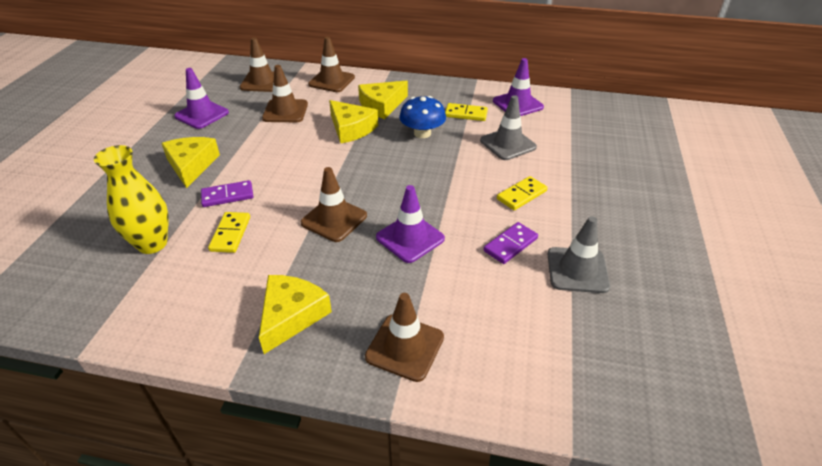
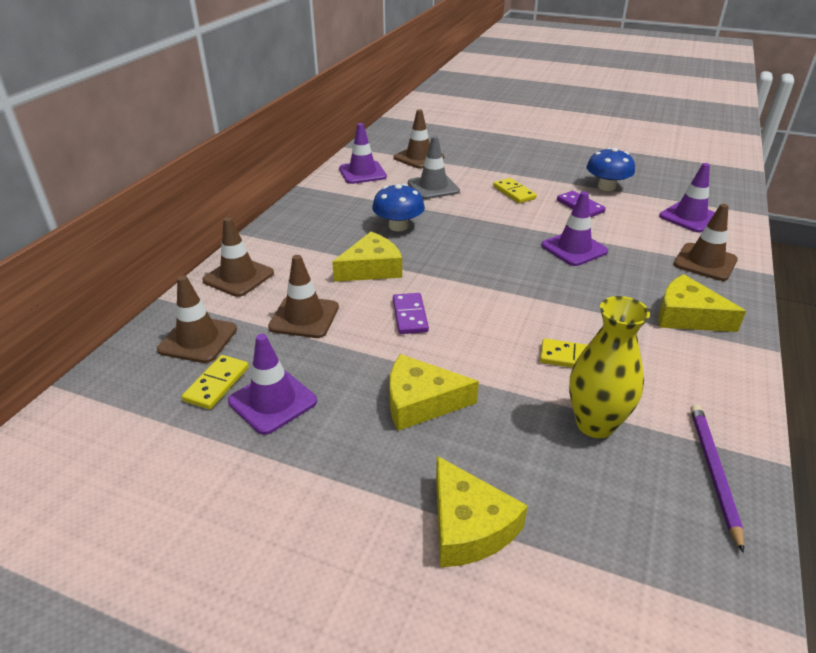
camera: 80 degrees left, 5 degrees down
purple domino [201,180,254,207] -> purple domino moved to [393,293,429,334]
brown traffic cone [301,167,367,242] -> brown traffic cone moved to [394,109,445,169]
yellow cheese [358,81,408,119] -> yellow cheese moved to [436,456,528,567]
yellow domino [445,103,488,121] -> yellow domino moved to [182,355,249,410]
grey traffic cone [548,216,610,293] -> blue mushroom [586,148,635,191]
none -> purple traffic cone [659,163,715,233]
none -> purple pencil [691,404,744,553]

